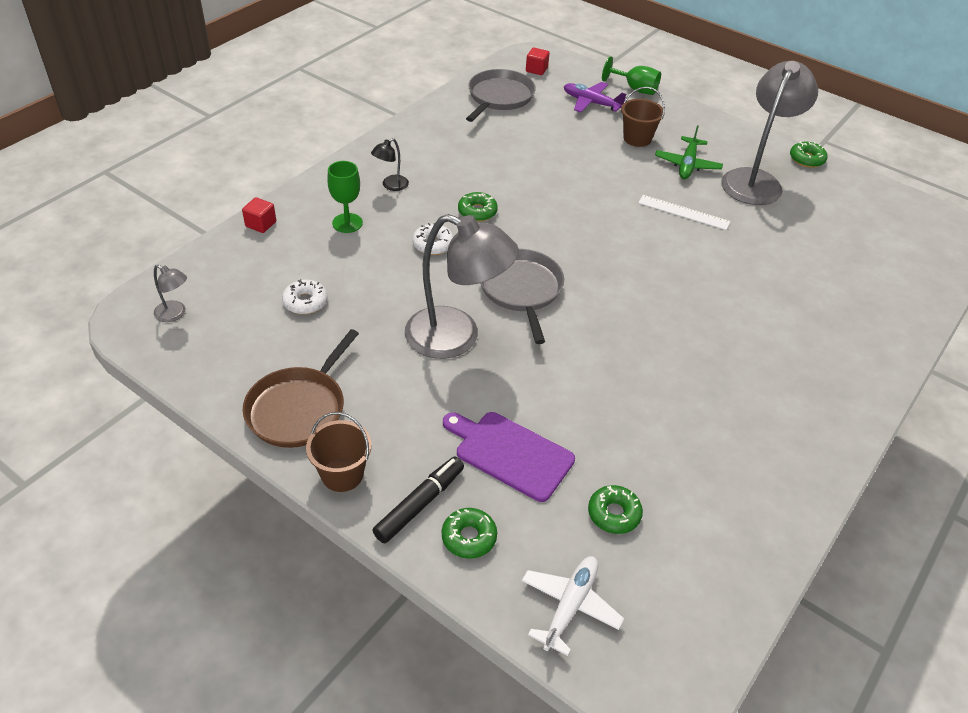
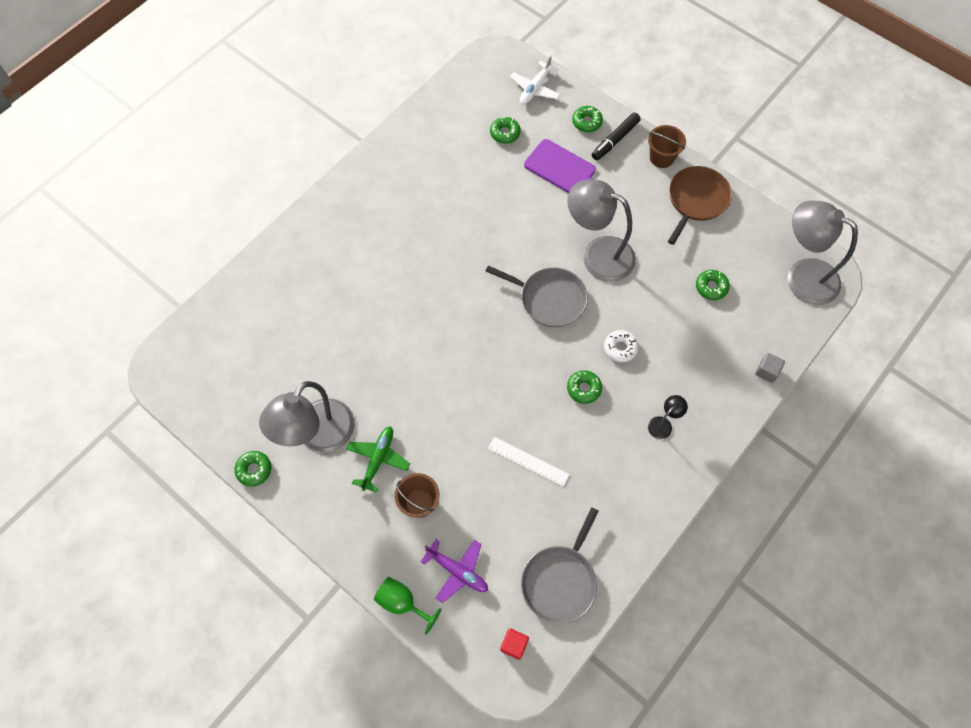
camera: 175 degrees left, 20 degrees up
grey lamp [154,265,187,322] -> grey lamp [788,201,858,305], size x2.36
red cube [242,197,276,233] -> grey cube [755,353,785,383]
white donut [282,279,328,314] -> green donut [696,270,730,300]
green goblet [327,161,363,233] -> none
grey pan [480,249,564,344] -> grey pan turned 60 degrees counterclockwise [486,266,588,327]
white ruler [638,195,730,230] -> white ruler moved to [488,437,569,486]

